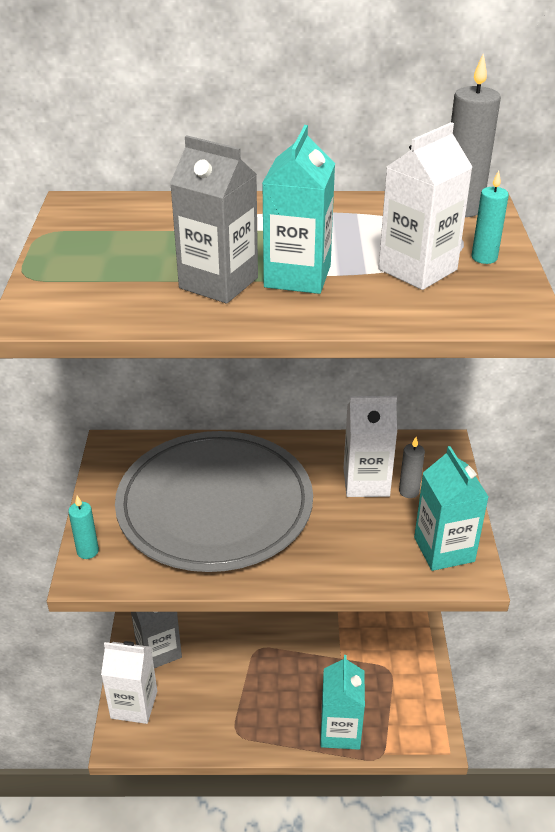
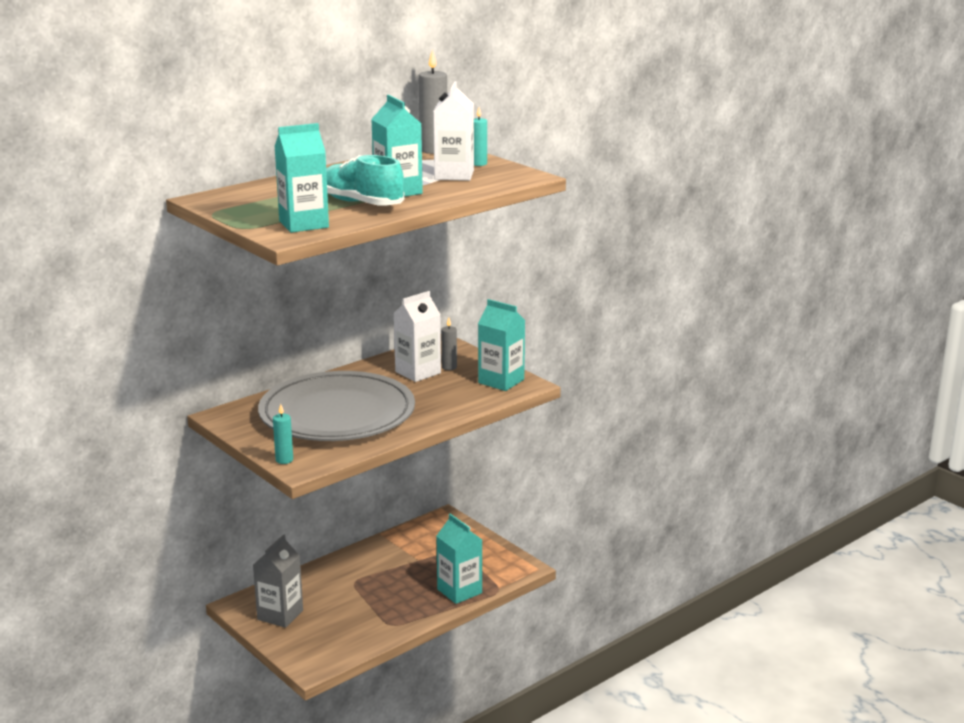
camera: 40 degrees left, 15 degrees down
white carton [101,641,157,724] -> none
grey carton [170,135,258,304] -> turquoise shoe [326,155,405,206]
none -> turquoise carton [274,123,329,233]

